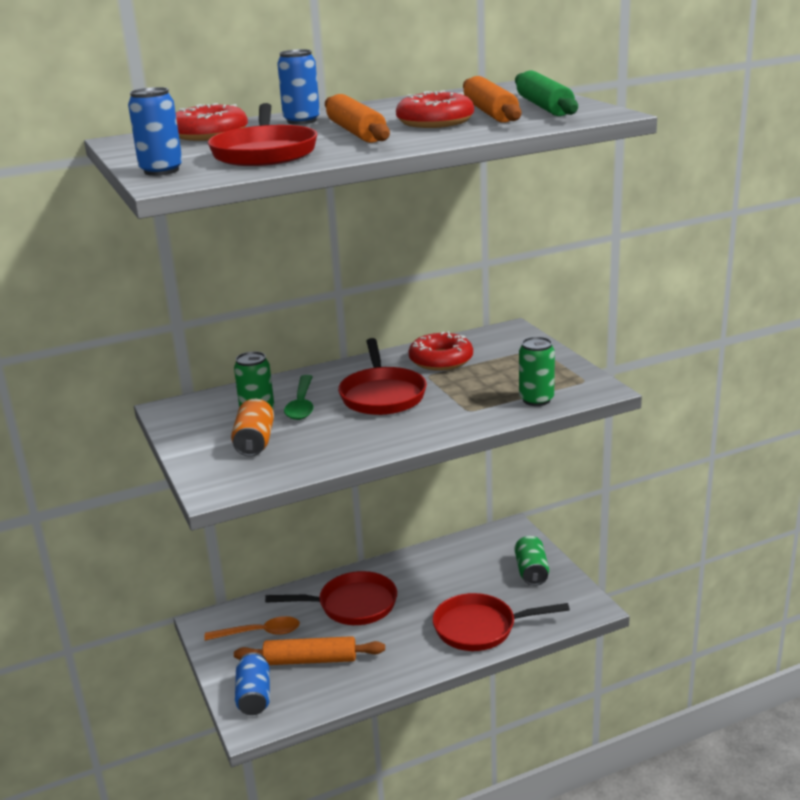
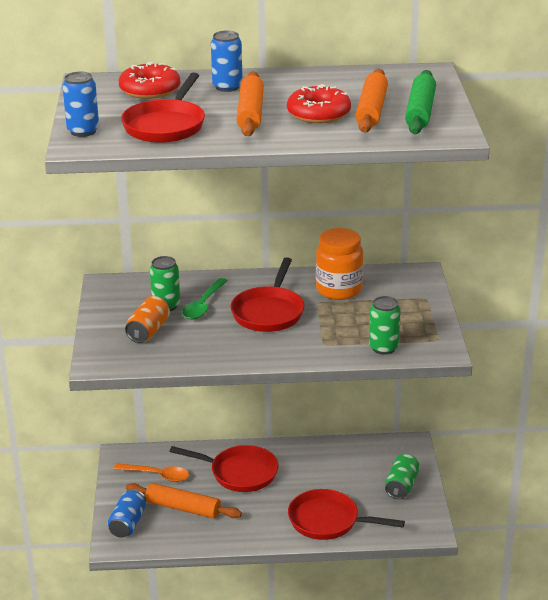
camera: 20 degrees right, 5 degrees up
red donut [408,331,473,371] -> orange jar [316,228,363,300]

